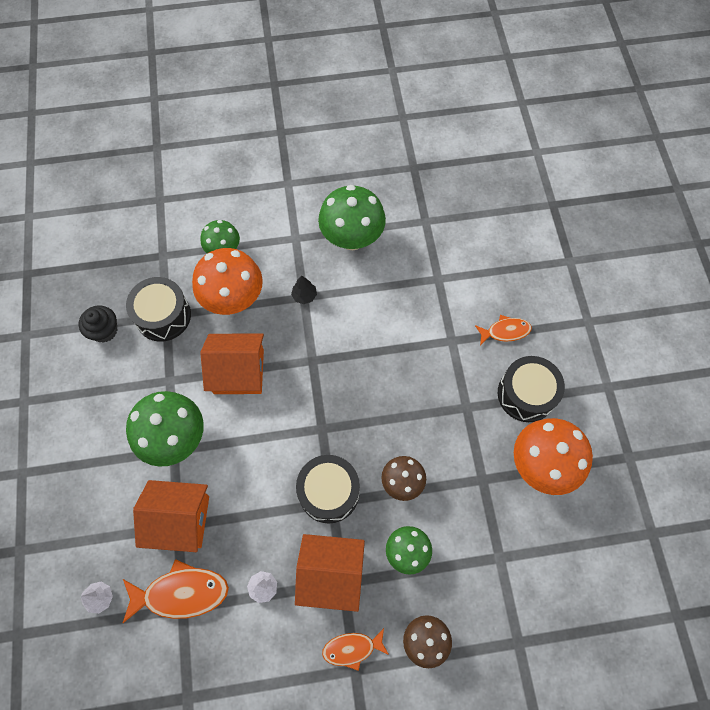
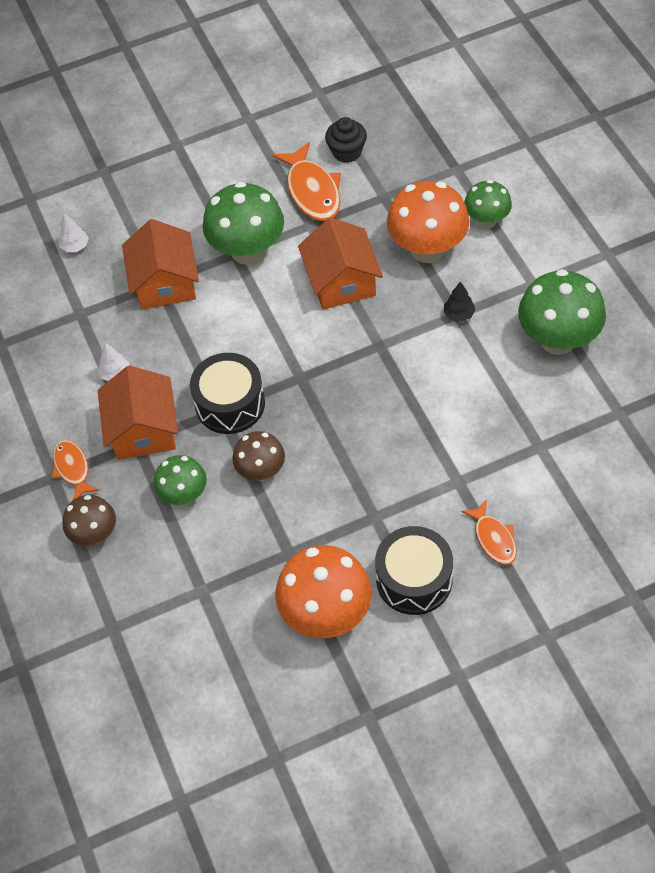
camera: 80 degrees right, 10 degrees down
orange fish [123,559,229,623] -> orange fish moved to [272,142,341,221]
black drum [126,277,191,342] -> none

